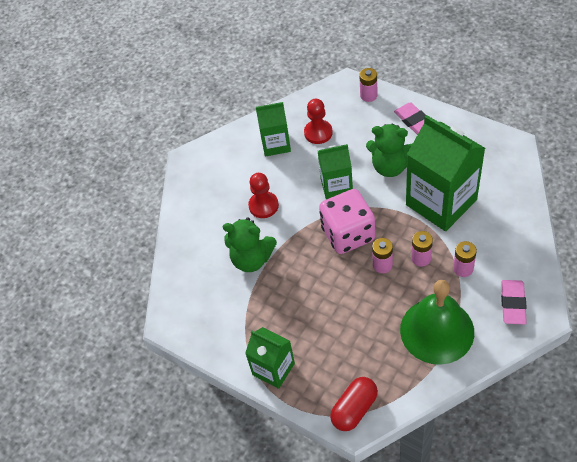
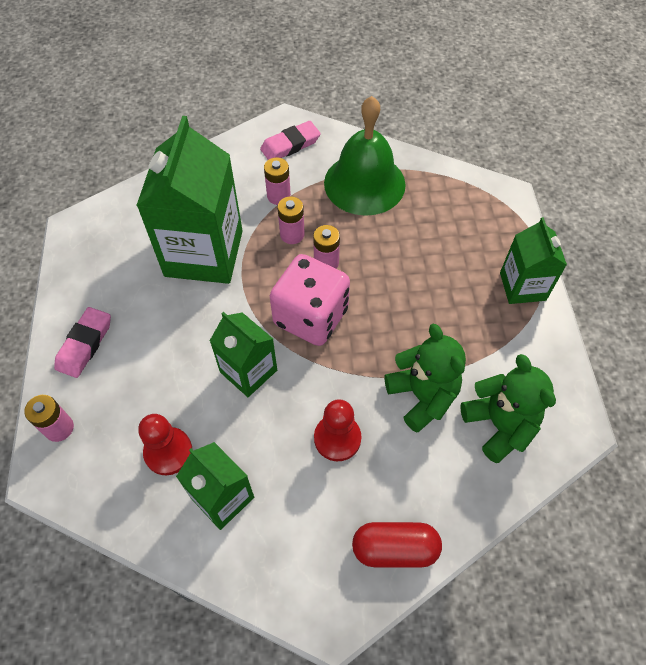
camera: 135 degrees left, 5 degrees up
red capsule [330,377,378,431] -> red capsule moved to [352,522,442,568]
green teddy bear [366,124,412,177] -> green teddy bear moved to [460,354,556,463]

